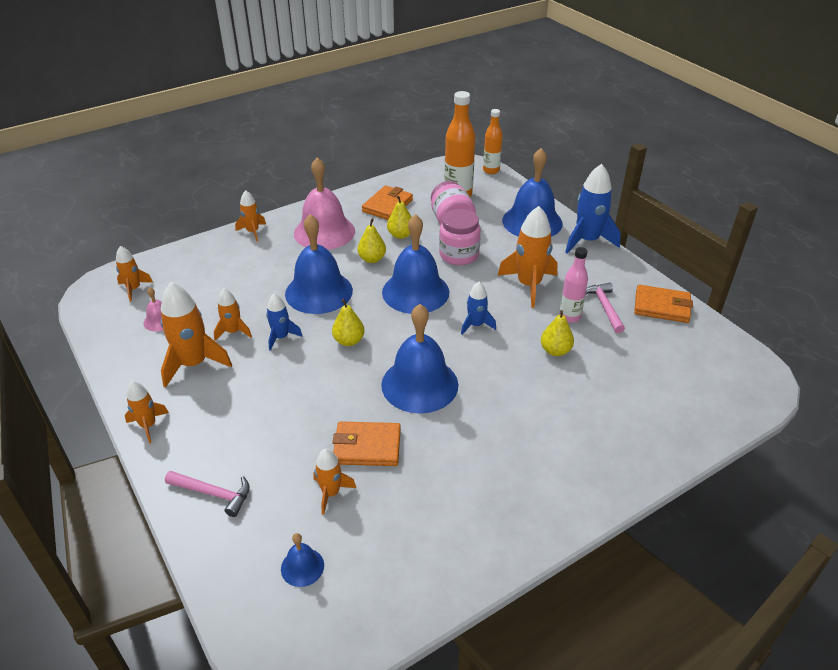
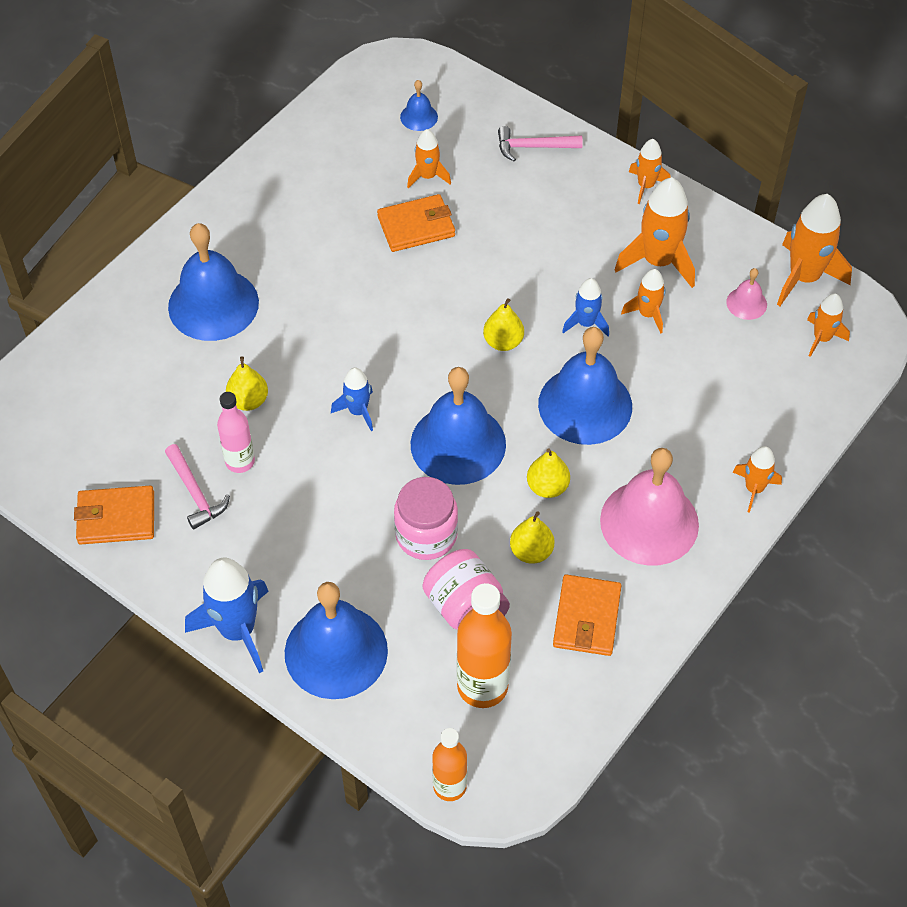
camera: 160 degrees right, 15 degrees up
blue bell [381,304,458,414] -> blue bell moved to [168,223,259,341]
orange rocket [497,206,558,307] -> orange rocket moved to [777,194,852,306]

